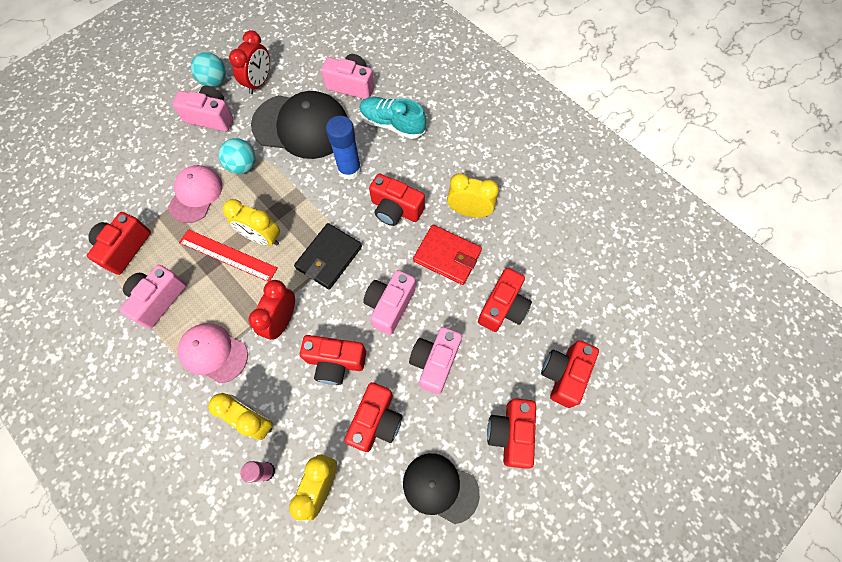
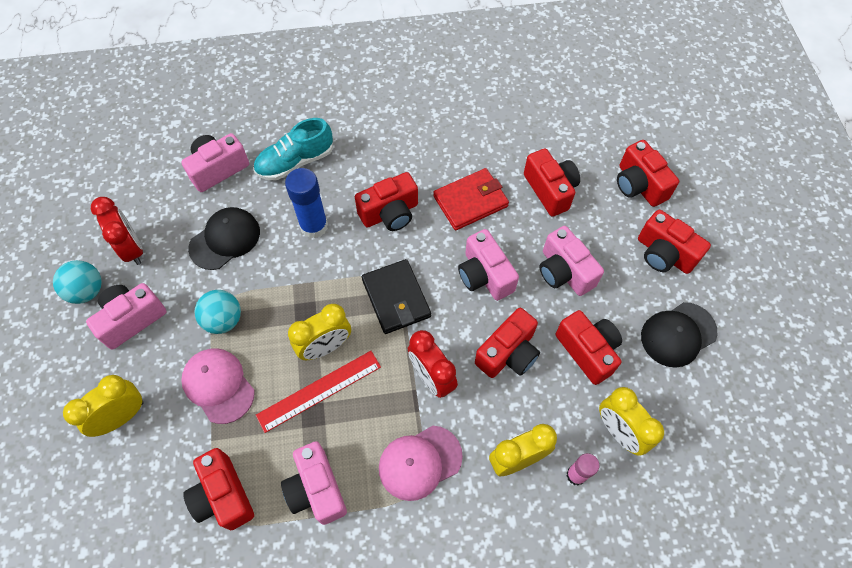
camera: 55 degrees left, 5 degrees down
black cap [251,91,348,159] -> black cap [188,207,260,270], size x0.61
yellow clock [447,173,499,218] -> yellow clock moved to [63,375,143,437]

